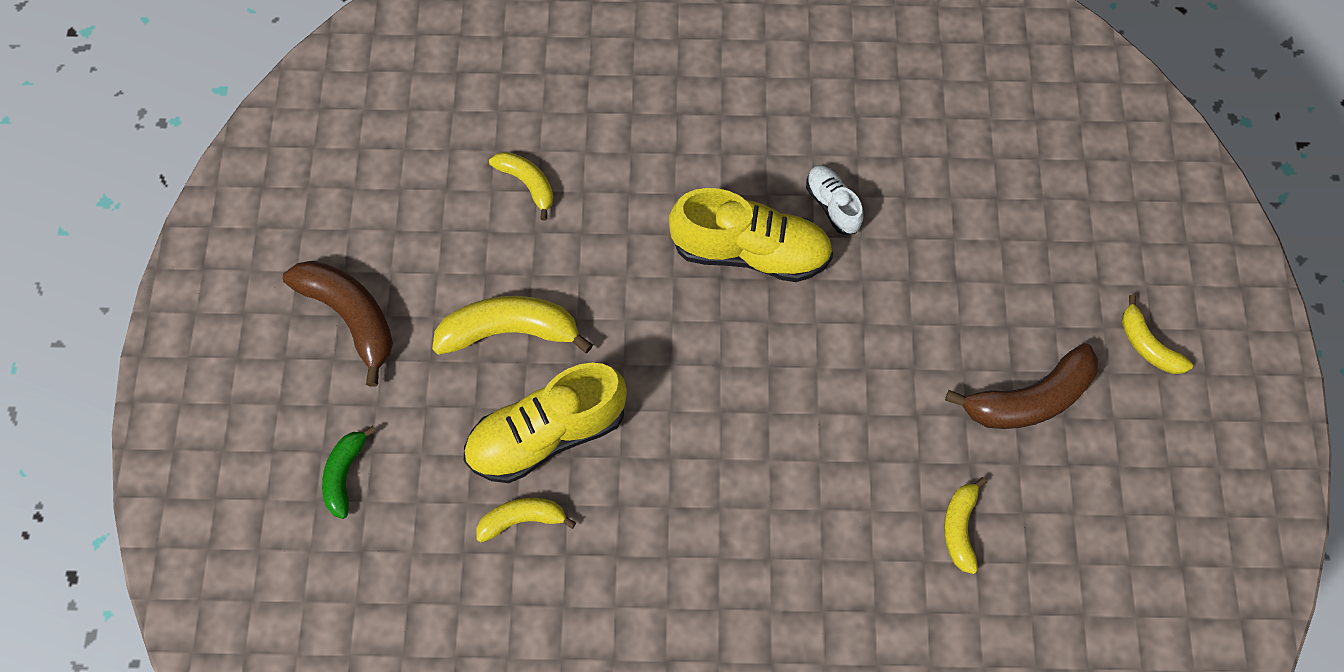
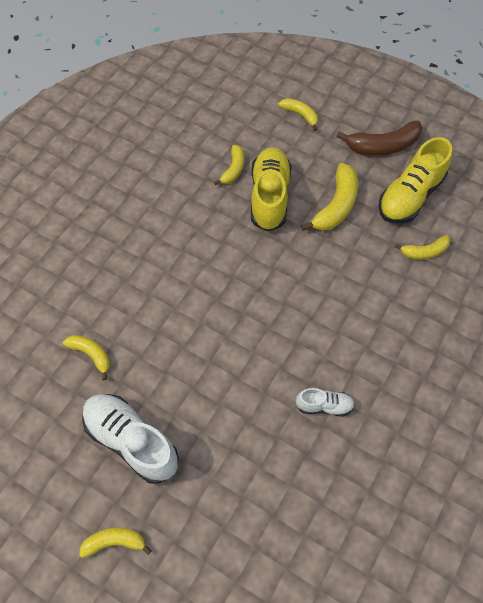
camera: 120 degrees right, 5 degrees down
green banana [322,426,376,519] -> yellow banana [278,98,318,131]
yellow shoe [669,188,833,282] -> yellow shoe moved to [378,137,452,223]
brown banana [945,343,1098,429] -> white shoe [82,394,179,484]

